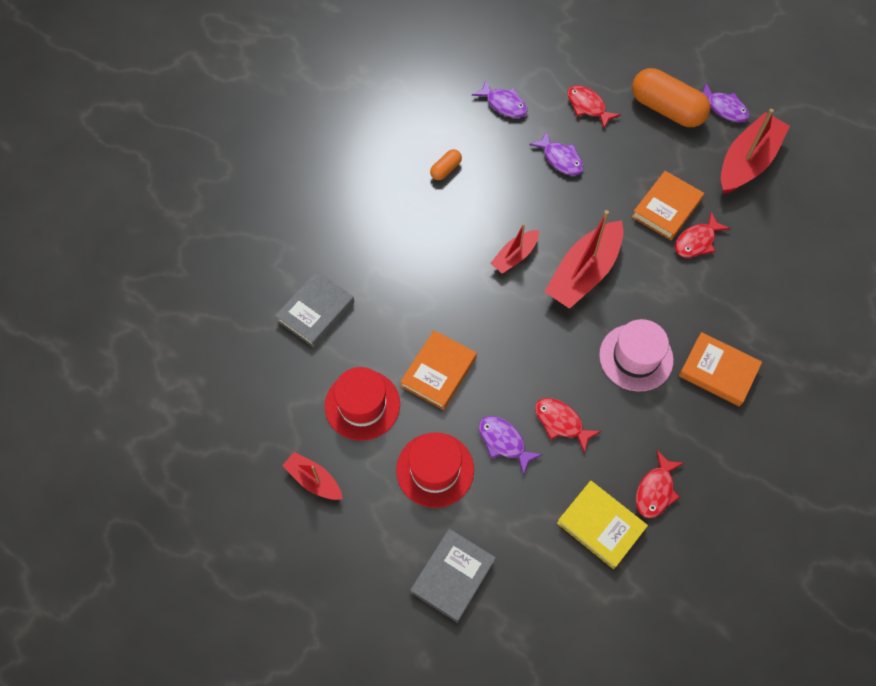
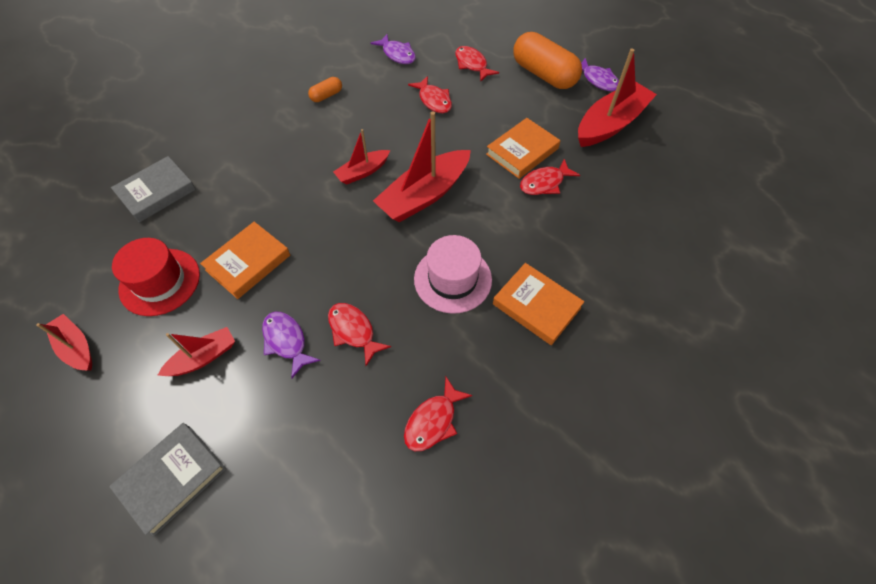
camera: 10 degrees right, 5 degrees down
red hat [396,432,474,508] -> red boat [157,327,235,376]
purple fish [529,132,583,175] -> red fish [408,76,452,113]
yellow book [557,481,648,569] -> none

